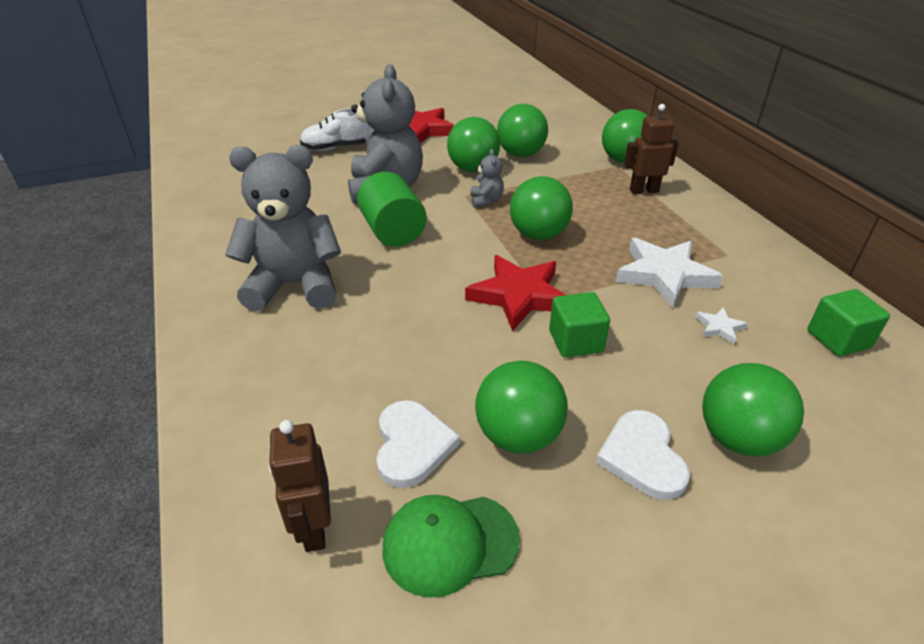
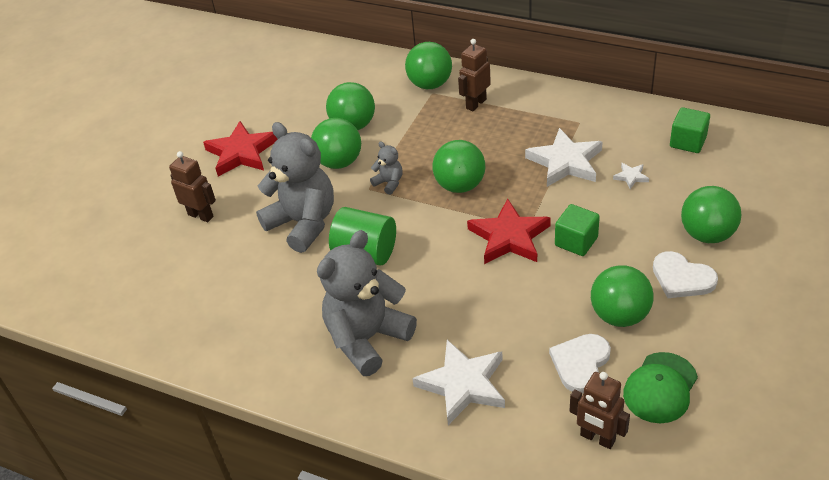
camera: 40 degrees left, 5 degrees up
white shoe [300,108,371,151] -> brown robot [169,151,216,222]
white heart [376,400,460,488] -> white heart turned 105 degrees counterclockwise [549,334,611,393]
none -> white star [412,340,505,425]

